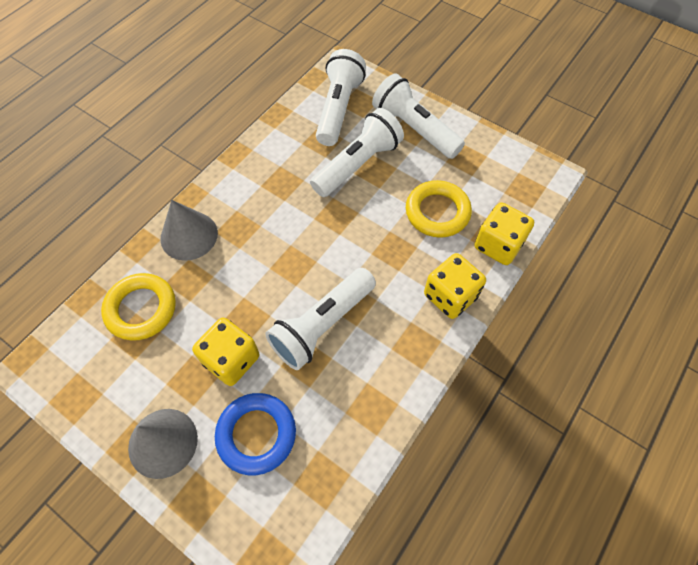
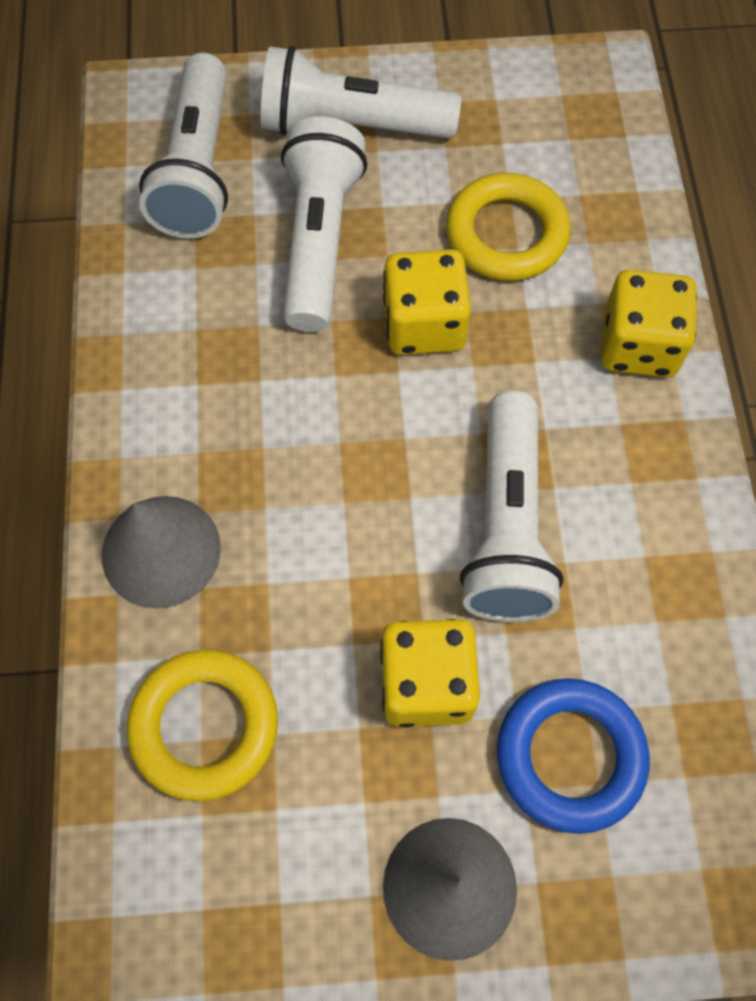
camera: 40 degrees left, 5 degrees up
white flashlight [316,49,366,146] -> white flashlight turned 150 degrees counterclockwise [139,53,228,238]
yellow dice [474,202,534,265] -> yellow dice moved to [383,249,471,355]

